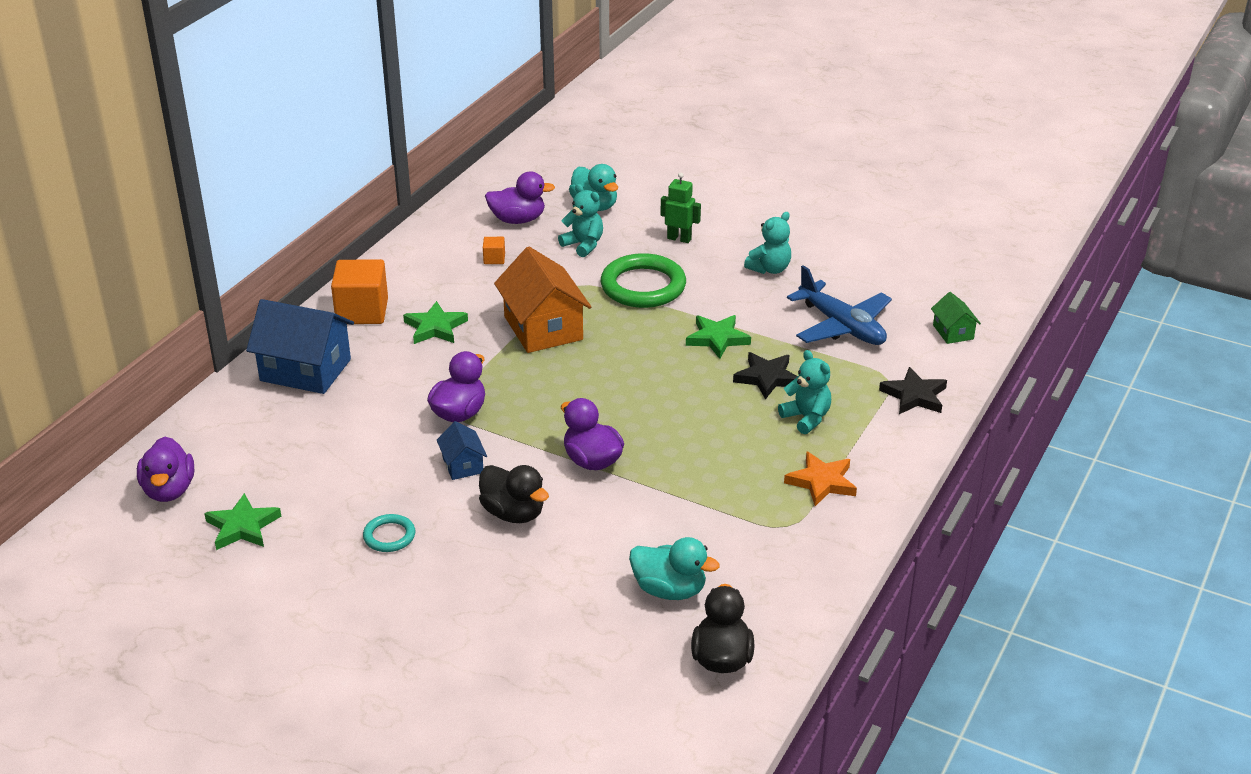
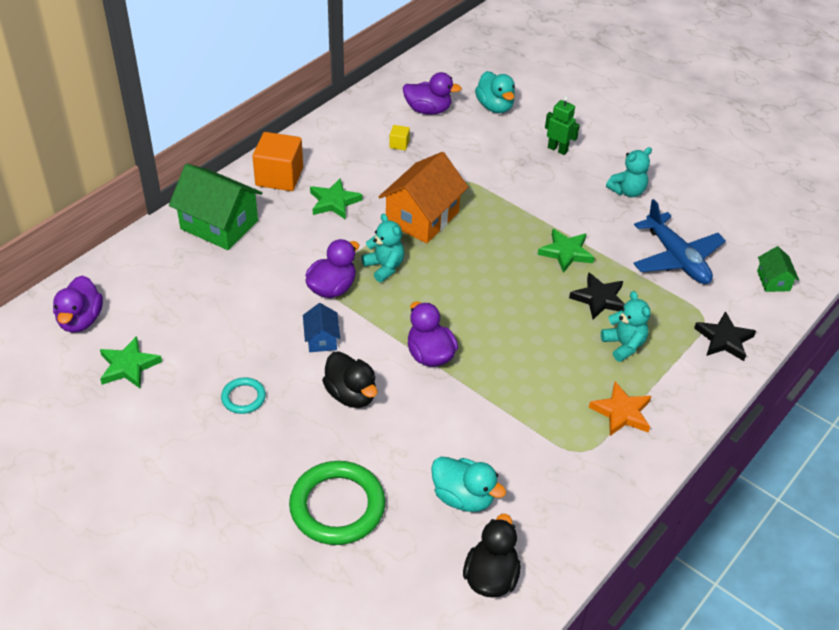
camera: 10 degrees right, 10 degrees up
blue house [246,299,354,394] -> green house [169,164,262,250]
orange cube [483,237,505,264] -> yellow cube [389,125,410,150]
orange house [494,247,591,353] -> orange house turned 45 degrees clockwise [379,152,468,243]
turquoise teddy bear [558,184,603,257] -> turquoise teddy bear moved to [362,214,404,282]
green ring [601,253,686,308] -> green ring moved to [289,461,385,545]

